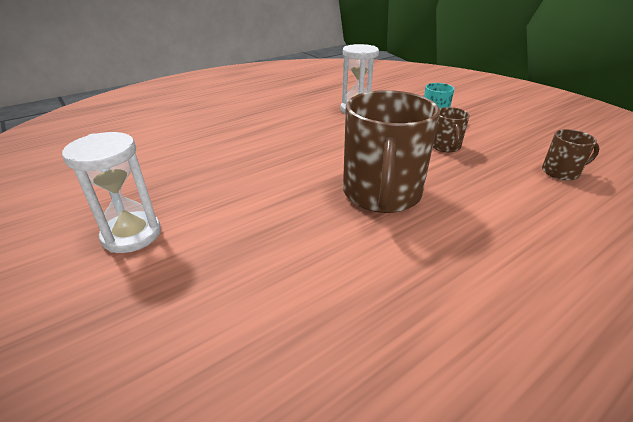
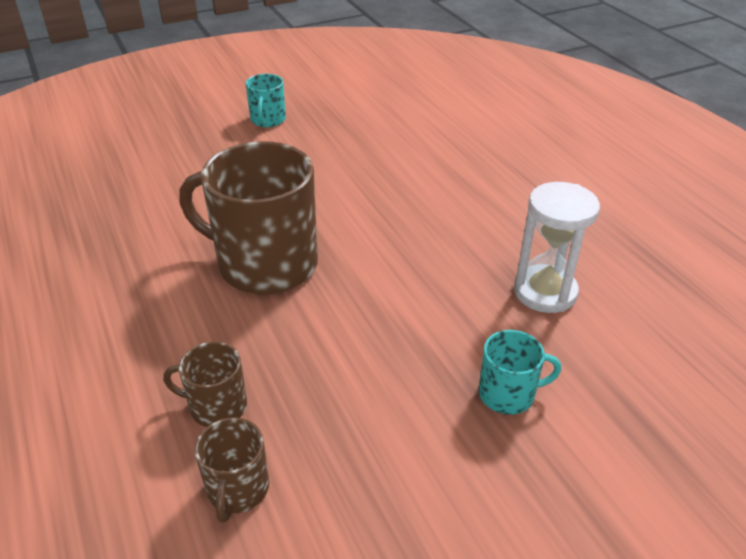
camera: 100 degrees right, 5 degrees up
white hourglass [62,132,161,253] -> turquoise mug [246,74,286,127]
brown mug [433,107,469,152] -> brown mug moved to [163,342,247,427]

